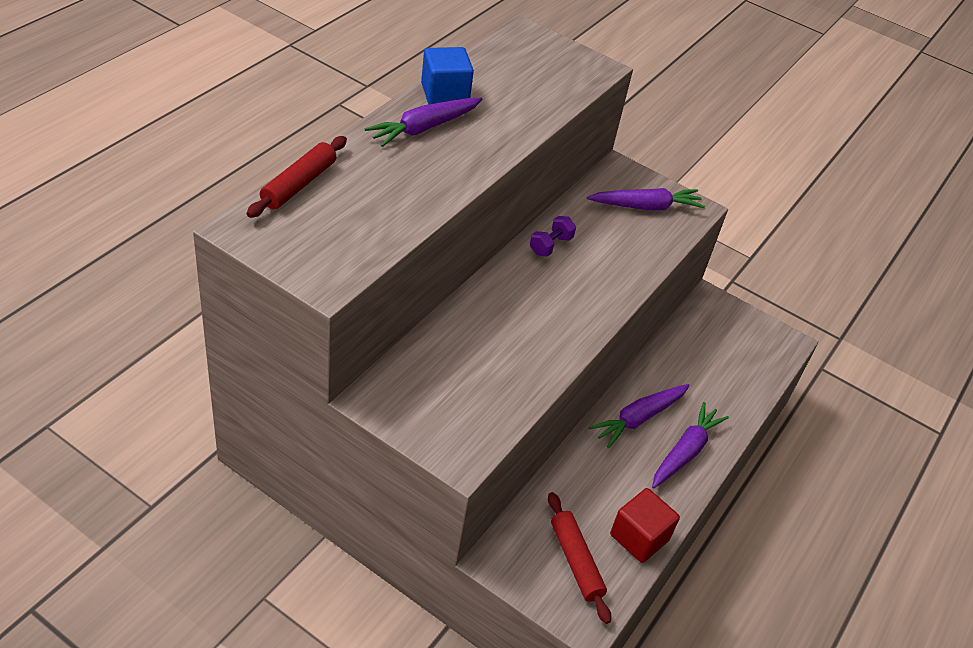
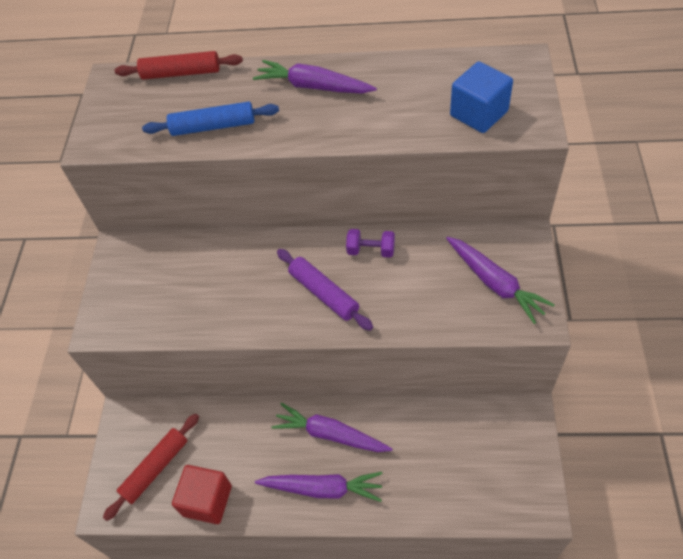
camera: 70 degrees right, 10 degrees up
blue cube [421,47,474,104] -> blue cube moved to [450,62,513,133]
none -> blue rolling pin [142,102,279,136]
none -> purple rolling pin [277,249,373,331]

